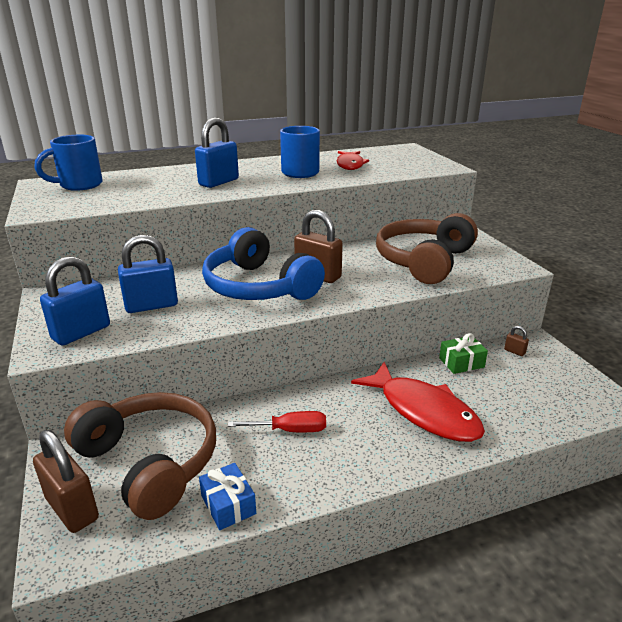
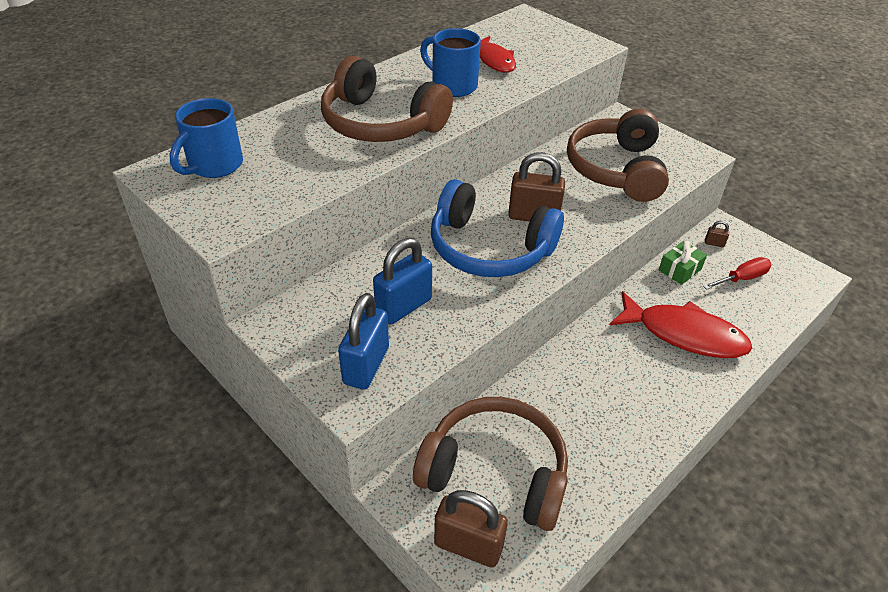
camera: 25 degrees left, 15 degrees up
blue padlock [195,118,239,188] -> brown headphones [321,56,453,142]
blue gift [199,463,256,530] -> none
red screwdriver [228,411,326,432] -> red screwdriver moved to [703,257,772,290]

